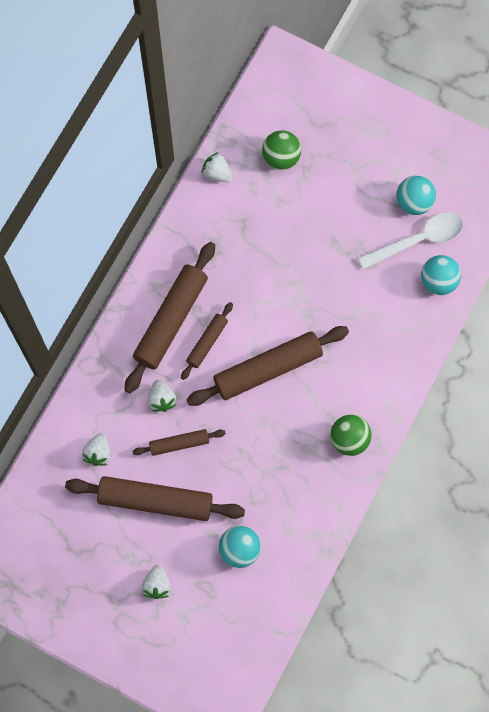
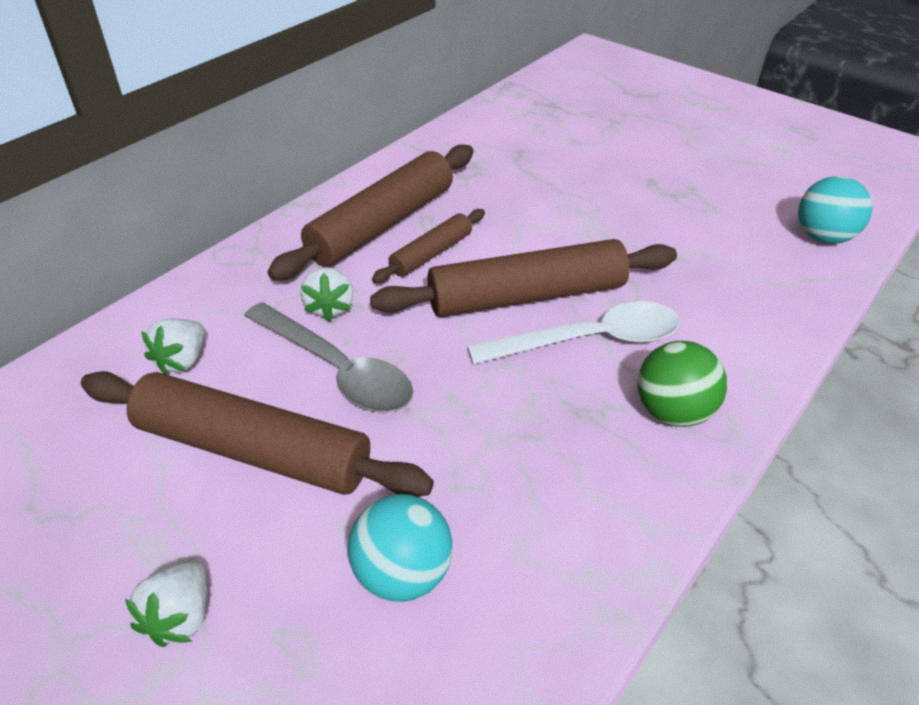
camera: 10 degrees right, 30 degrees down
brown rolling pin [133,429,226,456] -> grey spoon [244,302,413,413]
white strawberry [201,152,232,182] -> none
green ball [262,130,301,170] -> none
white spoon [358,212,463,270] -> white spoon moved to [467,301,680,364]
turquoise ball [396,176,436,215] -> none

